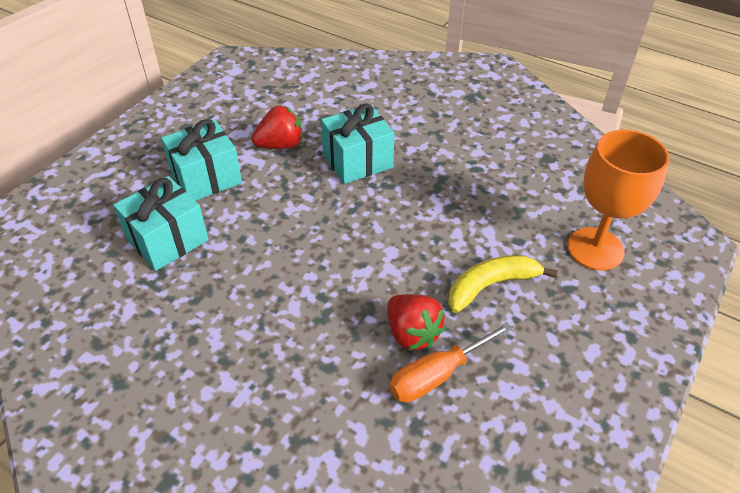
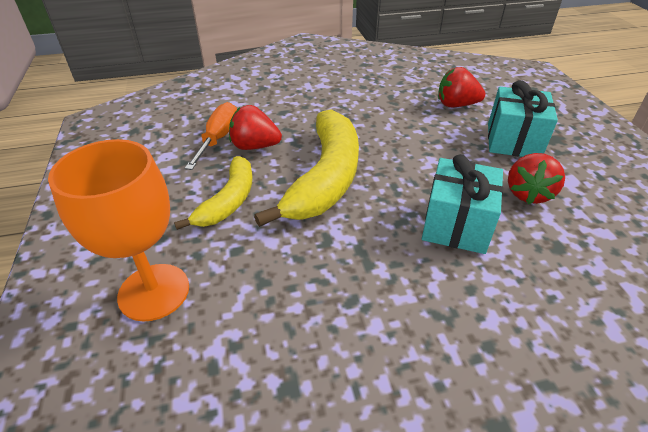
camera: 135 degrees right, 5 degrees down
turquoise gift [113,176,209,271] -> red strawberry [438,67,486,107]
none -> yellow banana [254,109,359,227]

